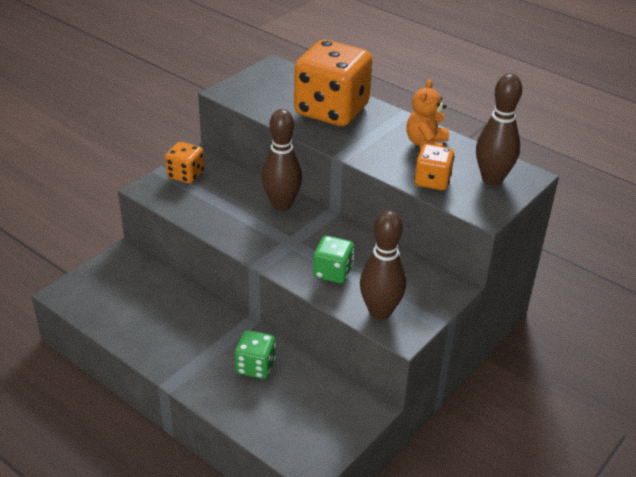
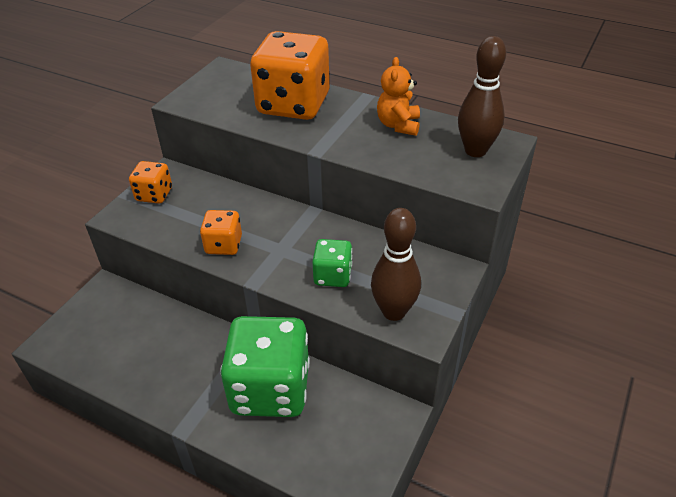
camera: 10 degrees left, 5 degrees up
green dice [235,330,276,379] -> green dice [220,316,310,417], size x2.04
brown bowling pin [262,109,302,211] -> none
orange dice [414,144,455,190] -> orange dice moved to [200,210,242,255]

